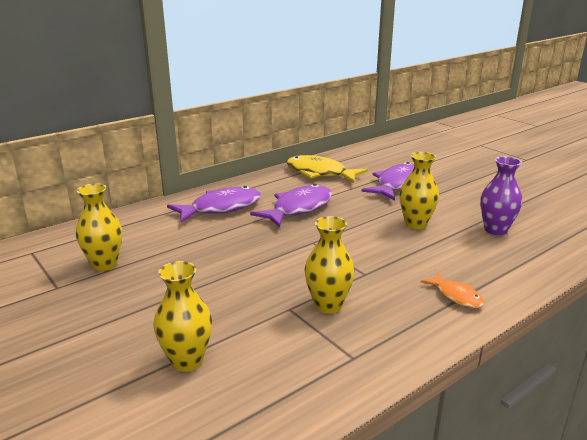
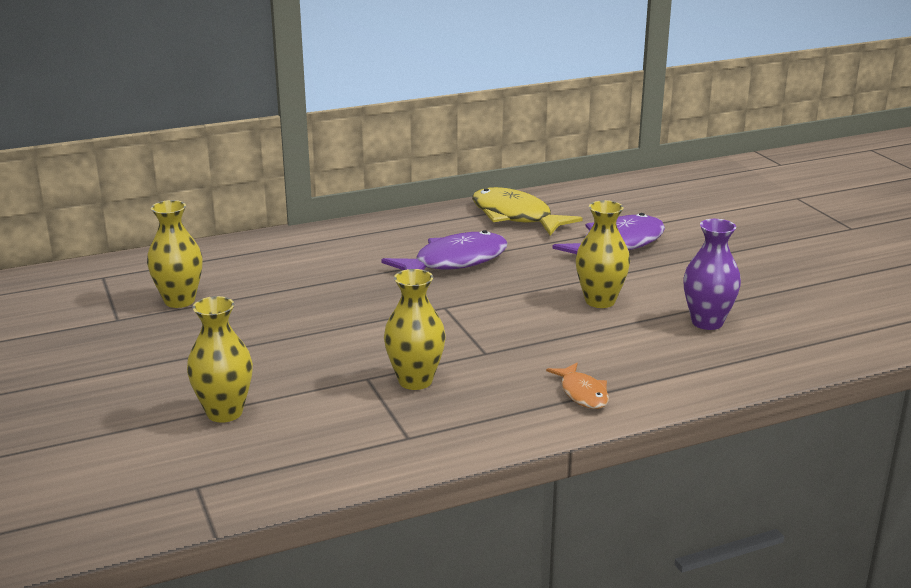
camera: 15 degrees right, 0 degrees up
purple fish [167,186,261,223] -> none

